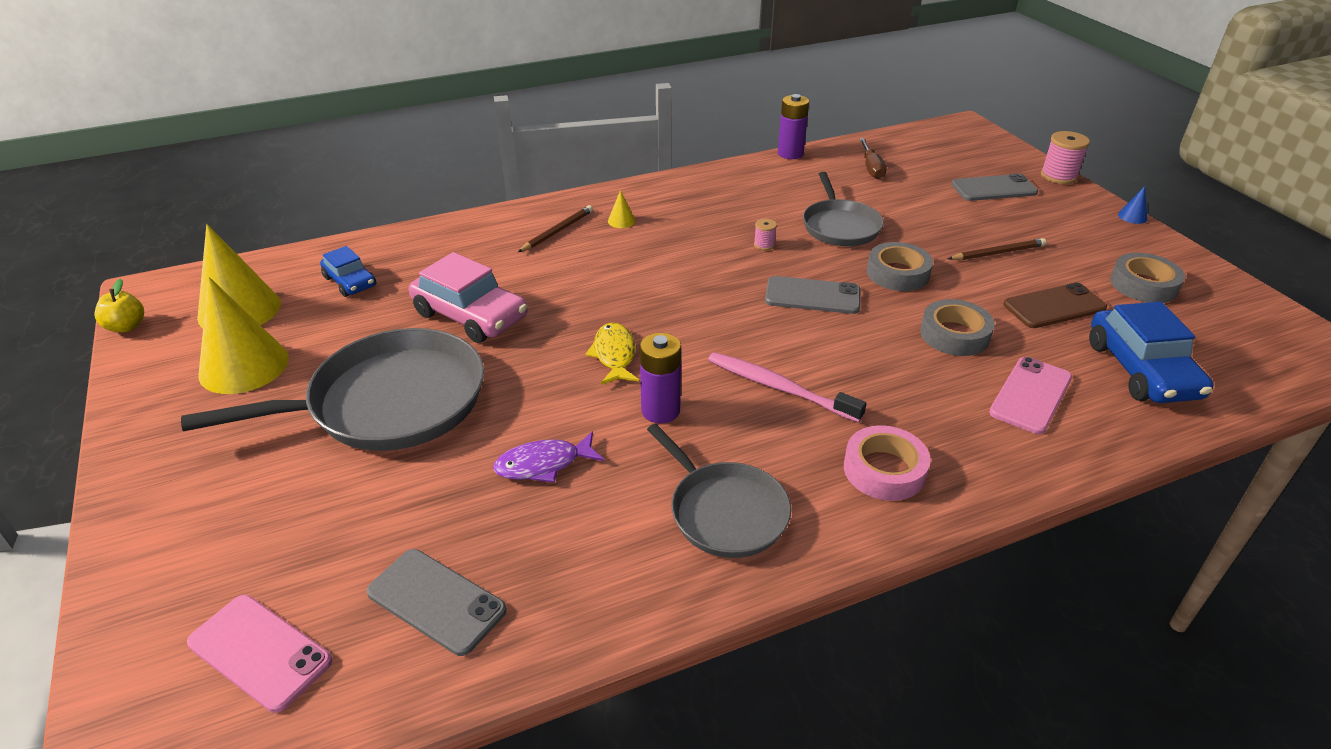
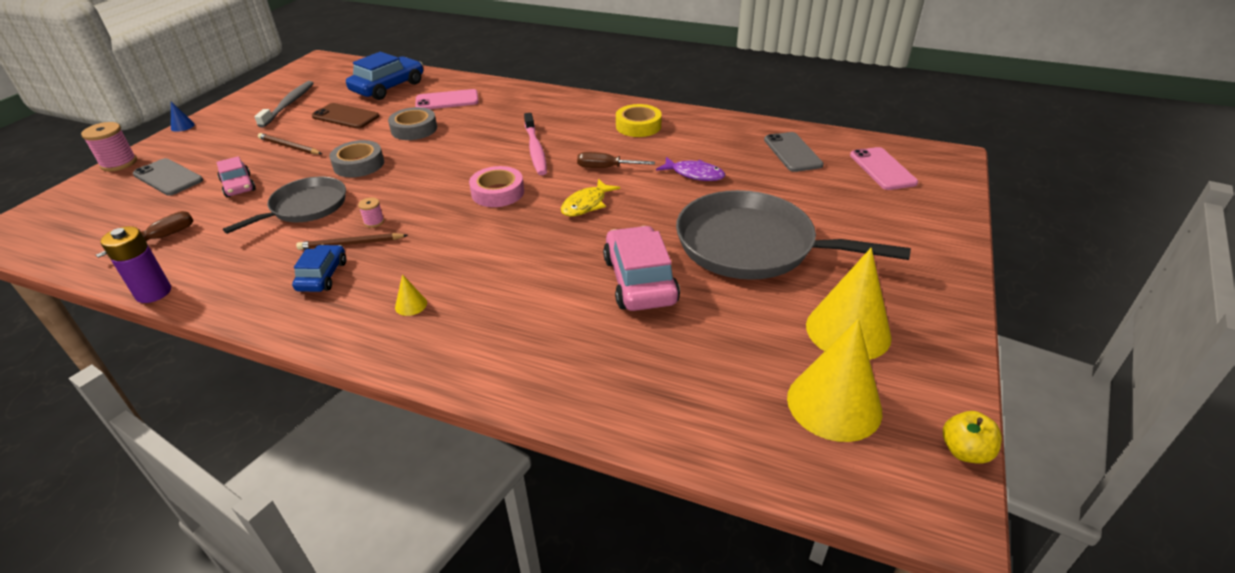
camera: 135 degrees left, 0 degrees up
blue car [320,246,376,297] -> blue car moved to [292,245,346,292]
brown pencil [518,205,593,252] -> brown pencil moved to [296,233,408,250]
purple battery [640,333,681,423] -> brown screwdriver [577,152,655,168]
grey pan [647,424,791,558] -> yellow tape [616,104,662,137]
grey phone [765,276,860,314] -> none
pink tape [844,425,931,501] -> pink tape moved to [469,166,524,207]
grey tape [1110,253,1185,303] -> grey toothbrush [254,81,314,128]
none -> pink car [216,156,256,198]

